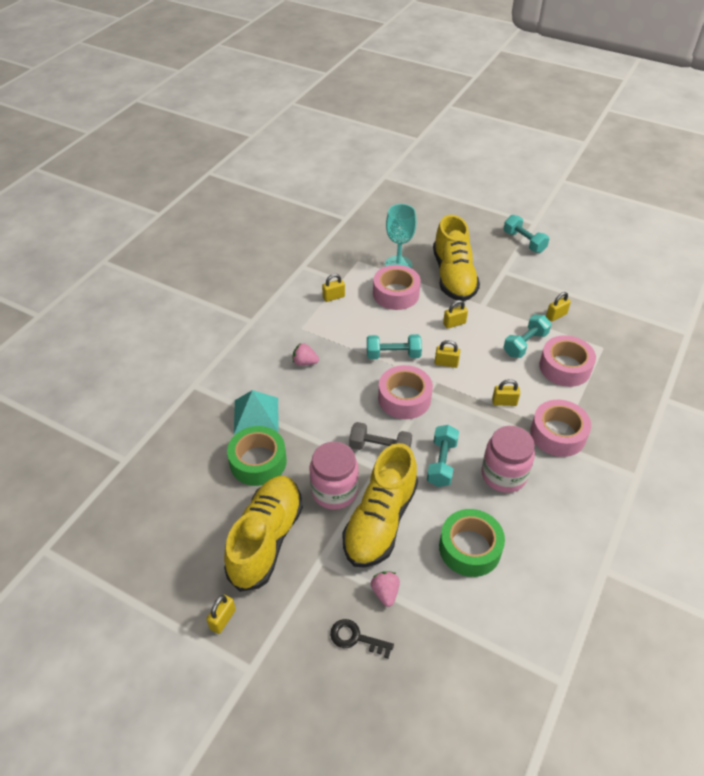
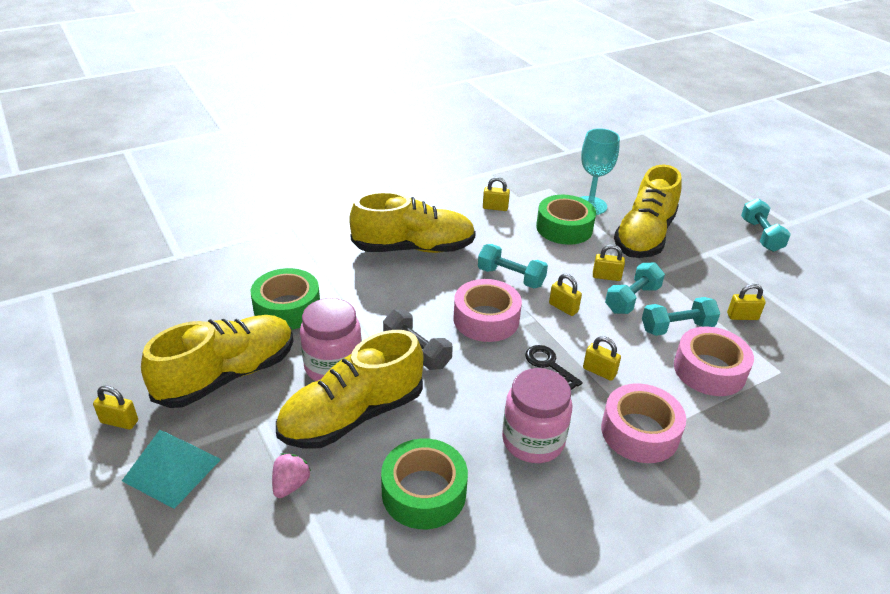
camera: 30 degrees right, 10 degrees down
yellow padlock [206,595,236,634] -> yellow padlock turned 45 degrees clockwise [93,386,138,429]
turquoise pyramid [234,390,279,435] -> turquoise pyramid moved to [122,430,221,509]
pink strawberry [293,343,319,366] -> yellow shoe [349,192,476,253]
black key [330,619,394,659] -> black key moved to [525,345,582,390]
pink tape [373,265,421,310] -> green tape [536,195,596,245]
turquoise dumbbell [427,425,459,487] -> turquoise dumbbell moved to [605,262,665,314]

